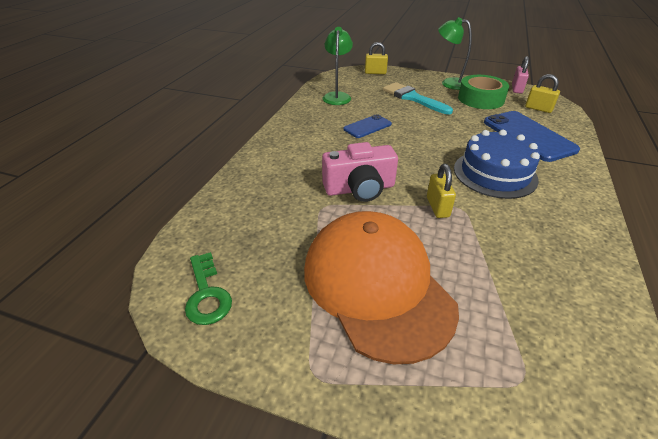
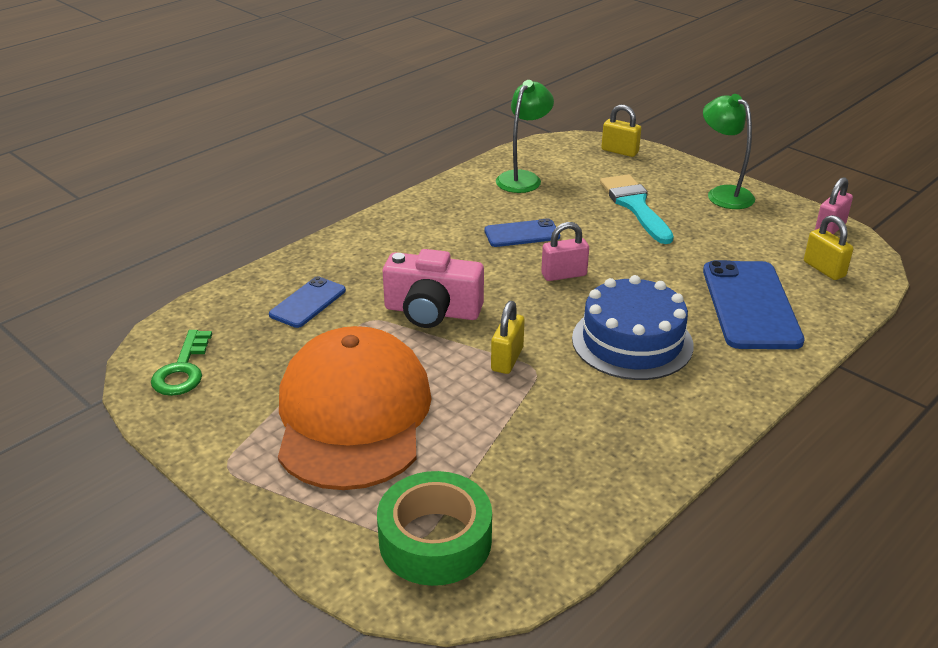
camera: 25 degrees right, 5 degrees down
green tape [458,75,509,109] -> green tape moved to [377,471,492,586]
none -> blue phone [269,276,346,328]
none -> pink padlock [541,222,589,281]

